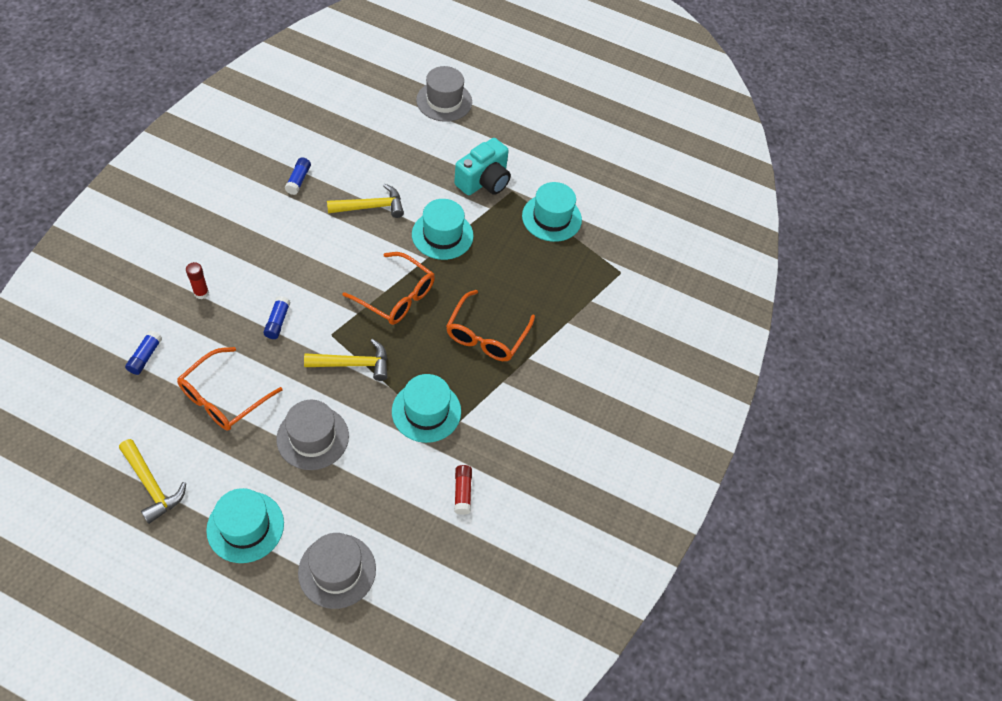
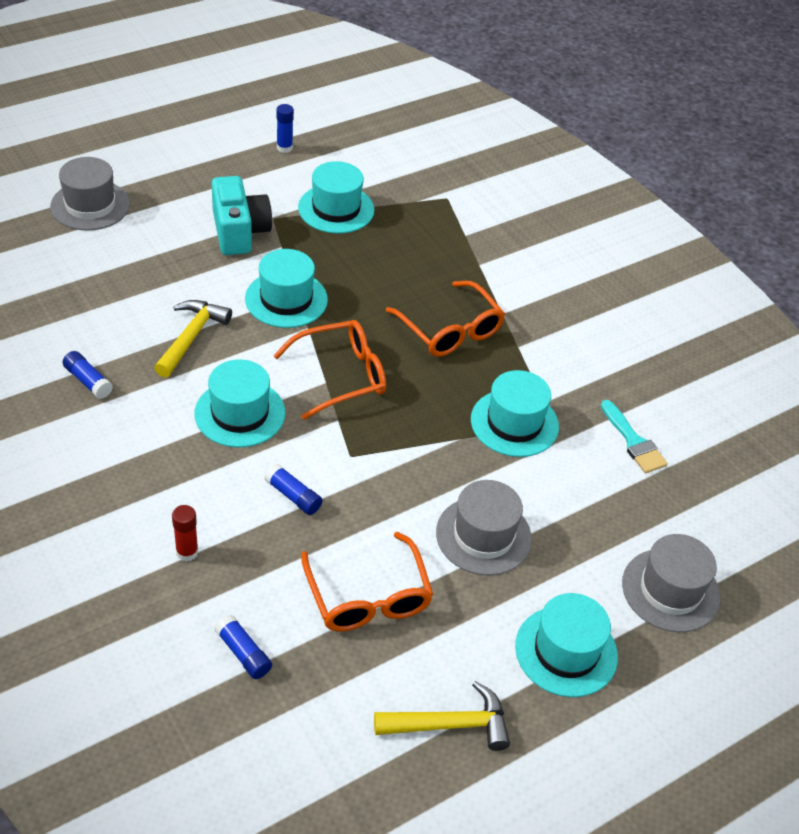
camera: 55 degrees left, 10 degrees down
yellow hammer [304,339,387,381] -> none
red glue stick [454,465,472,515] -> turquoise brush [601,400,668,473]
none -> turquoise hat [195,359,285,447]
none -> blue glue stick [276,104,294,153]

